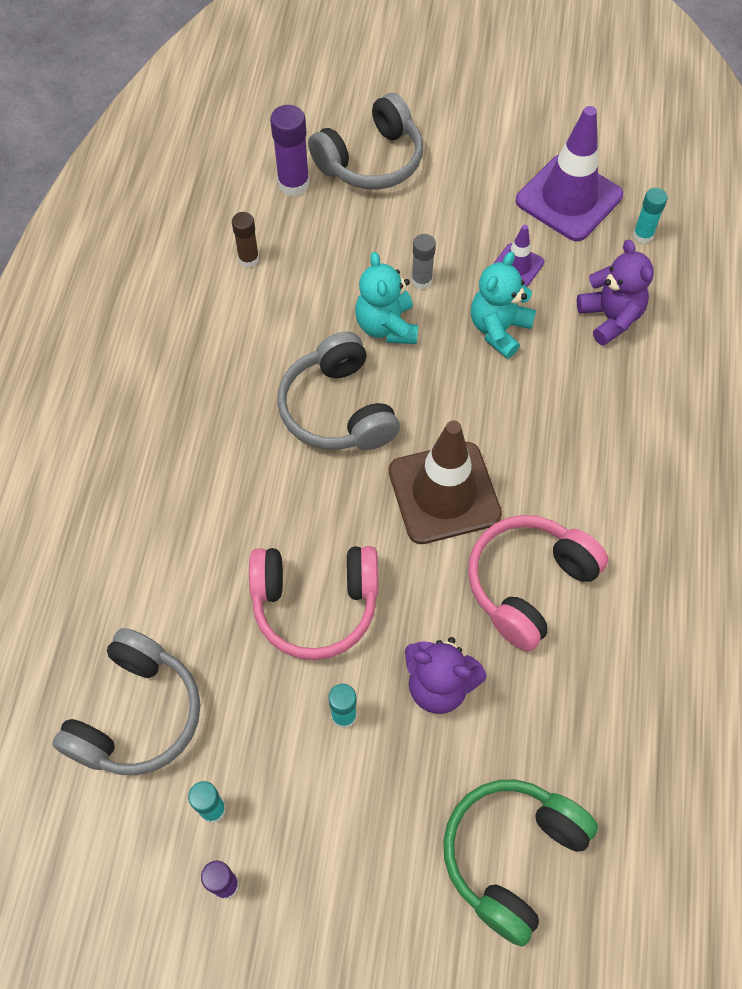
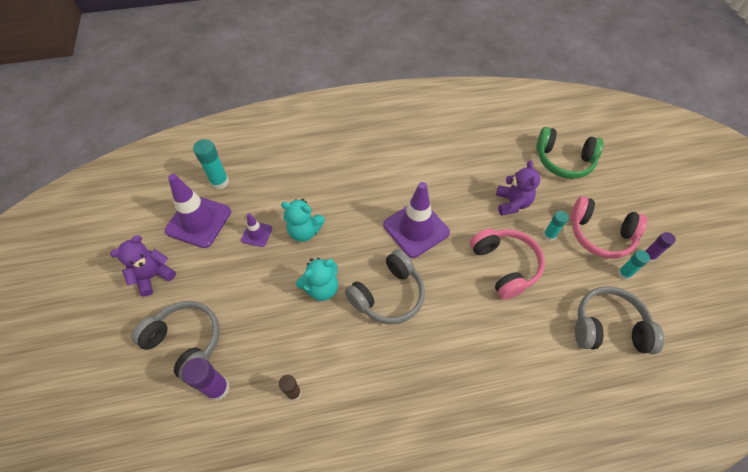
camera: 110 degrees left, 5 degrees down
brown traffic cone [389,420,502,544] -> purple traffic cone [383,182,450,258]
grey glue stick [411,234,436,289] -> none
pink headphones [468,515,609,651] -> pink headphones moved to [571,196,647,259]
purple teddy bear [577,240,654,346] -> purple teddy bear moved to [110,236,176,297]
turquoise glue stick [633,188,668,244] -> turquoise glue stick [193,139,229,189], size x1.58

